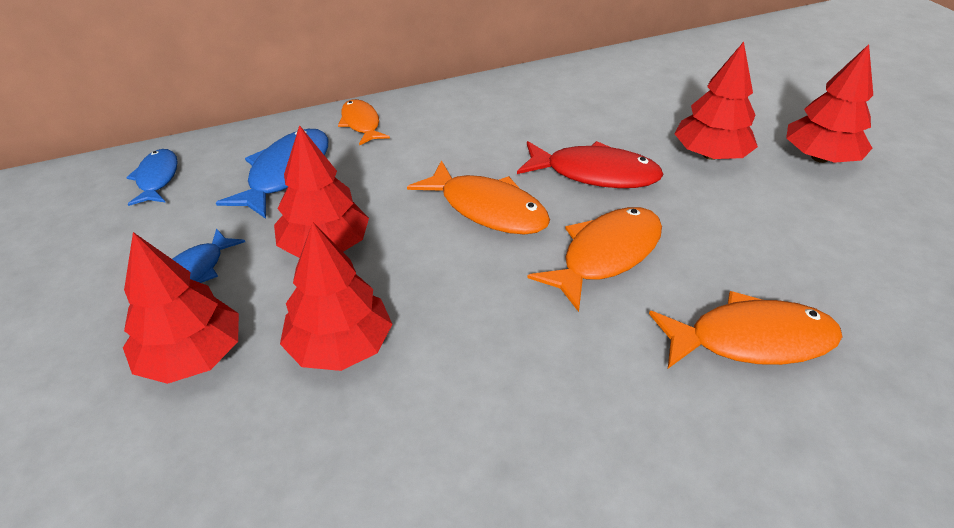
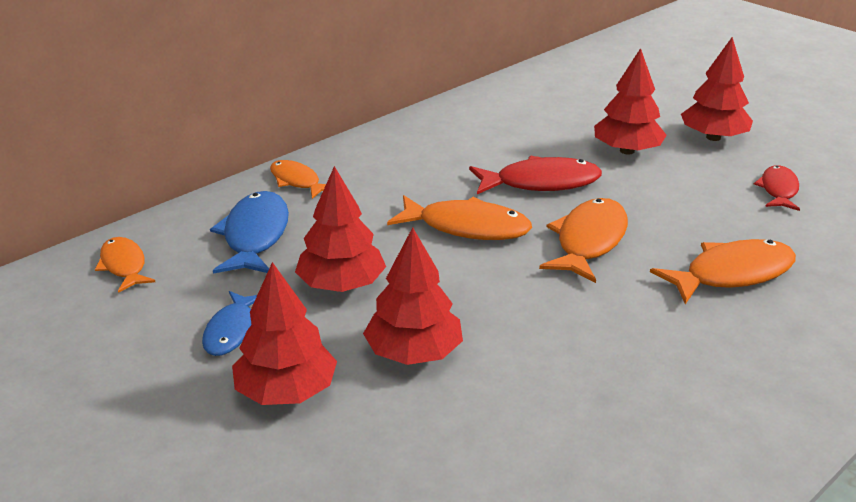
camera: 20 degrees left, 10 degrees down
blue fish [126,149,178,206] -> orange fish [95,237,155,293]
none -> red fish [754,165,800,211]

